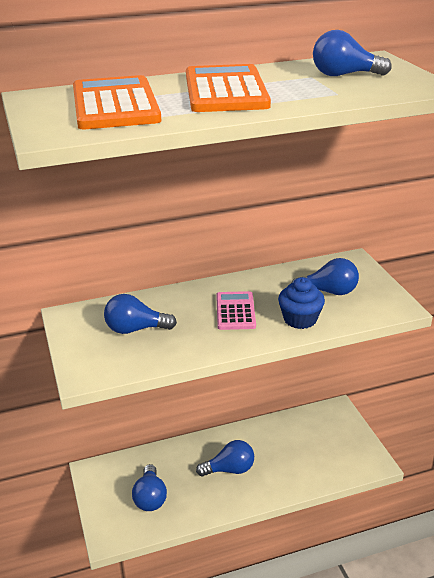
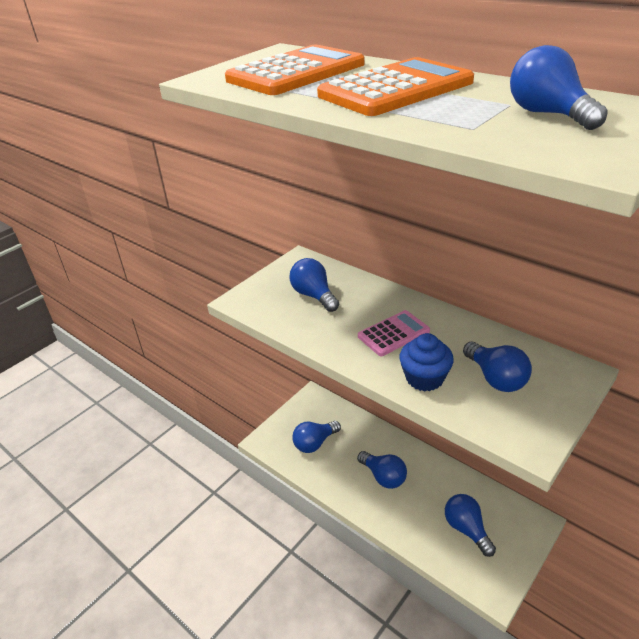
camera: 60 degrees right, 5 degrees up
none -> blue light bulb [445,494,496,557]

